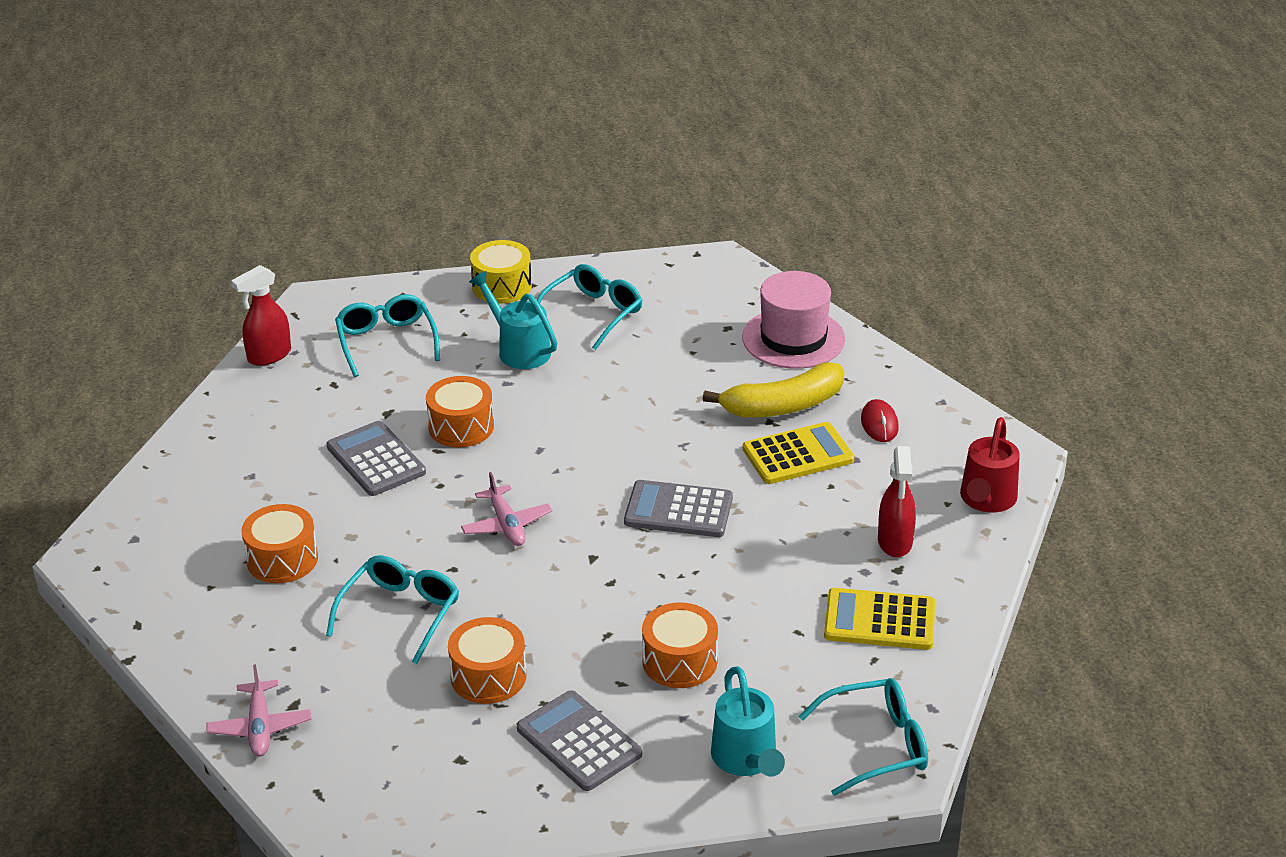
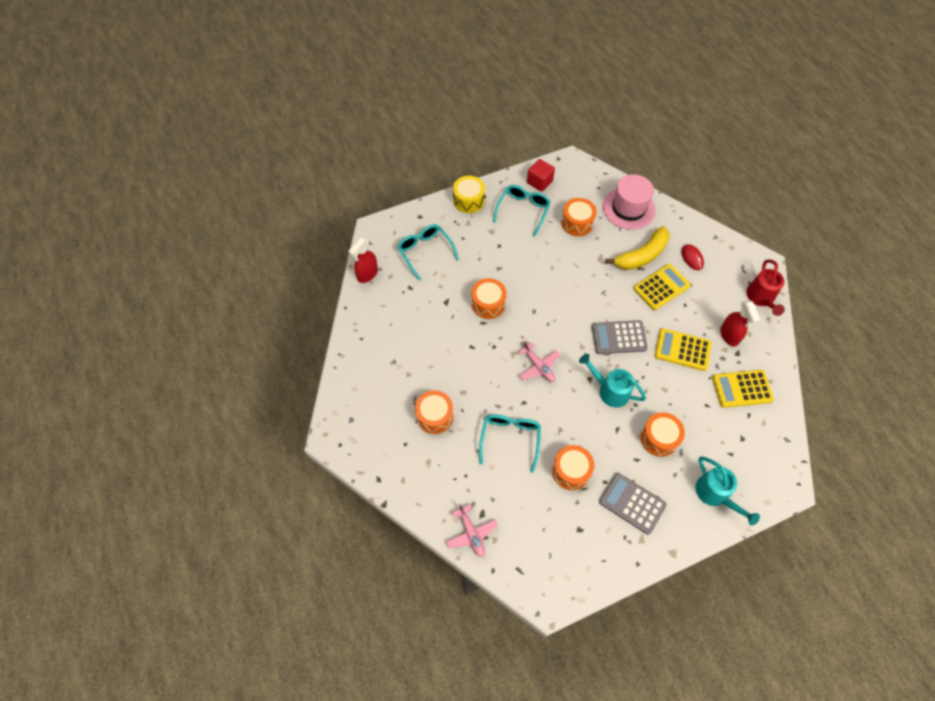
camera: 15 degrees left, 25 degrees up
grey calculator [326,421,426,496] -> none
turquoise watering can [469,271,557,369] -> turquoise watering can moved to [579,354,646,407]
turquoise glasses [799,678,928,796] -> none
none -> red cube [527,159,555,192]
none -> orange drum [561,198,597,236]
none -> yellow calculator [655,328,712,371]

